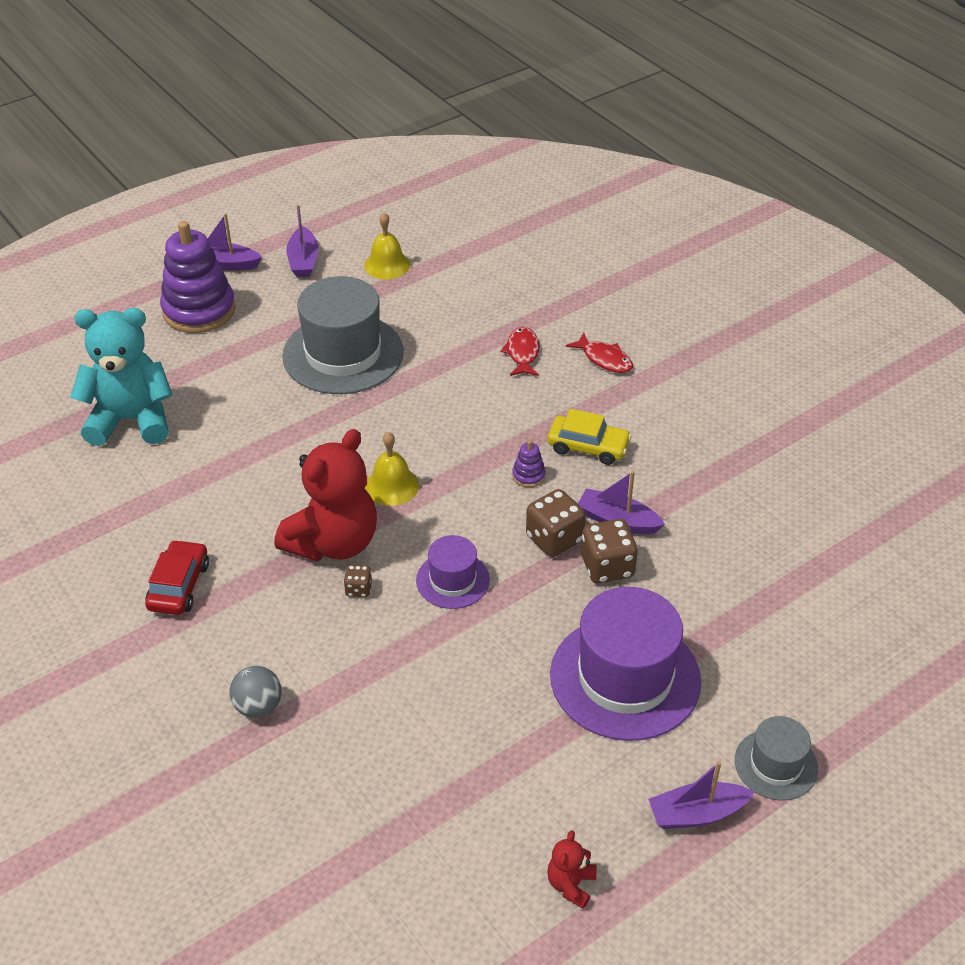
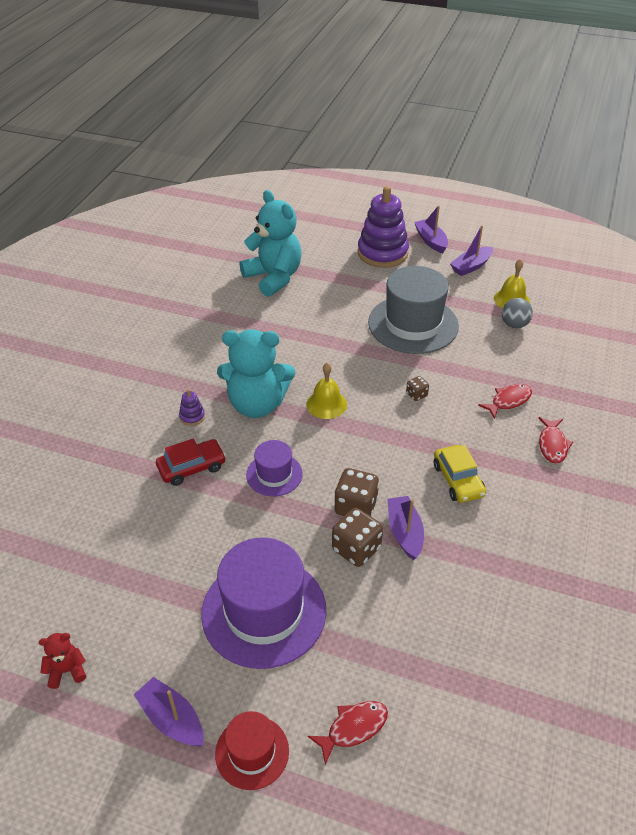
camera: 55 degrees right, 0 degrees up
red car [145,540,209,615] -> red car moved to [156,439,226,486]
grey ball [230,666,282,718] -> grey ball moved to [502,298,533,328]
red teddy bear [274,429,377,561] -> turquoise teddy bear [217,329,295,418]
brown dice [344,565,372,597] -> brown dice moved to [406,376,429,401]
purple stacking toy [512,440,546,487] -> purple stacking toy moved to [179,389,205,426]
grey hat [735,716,818,801] -> red hat [215,711,289,790]
none -> red fish [308,701,388,765]

